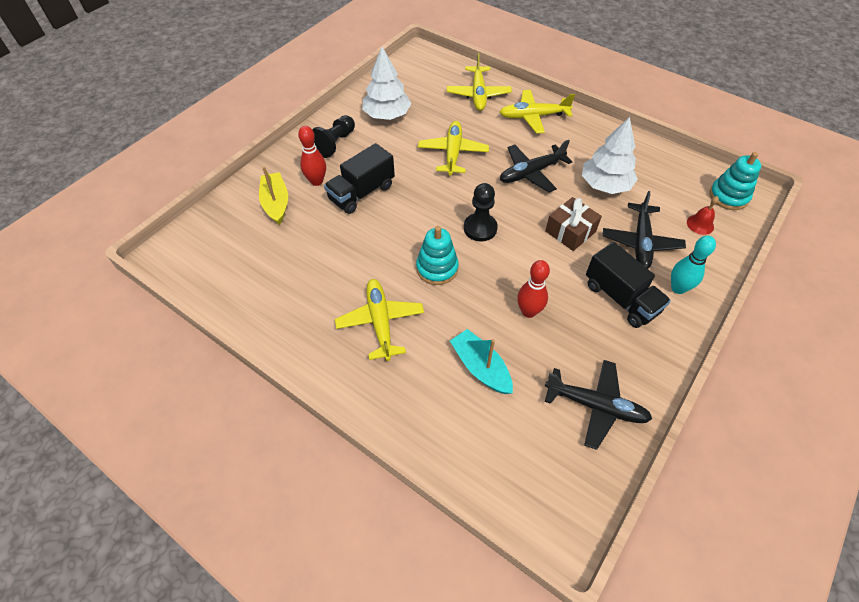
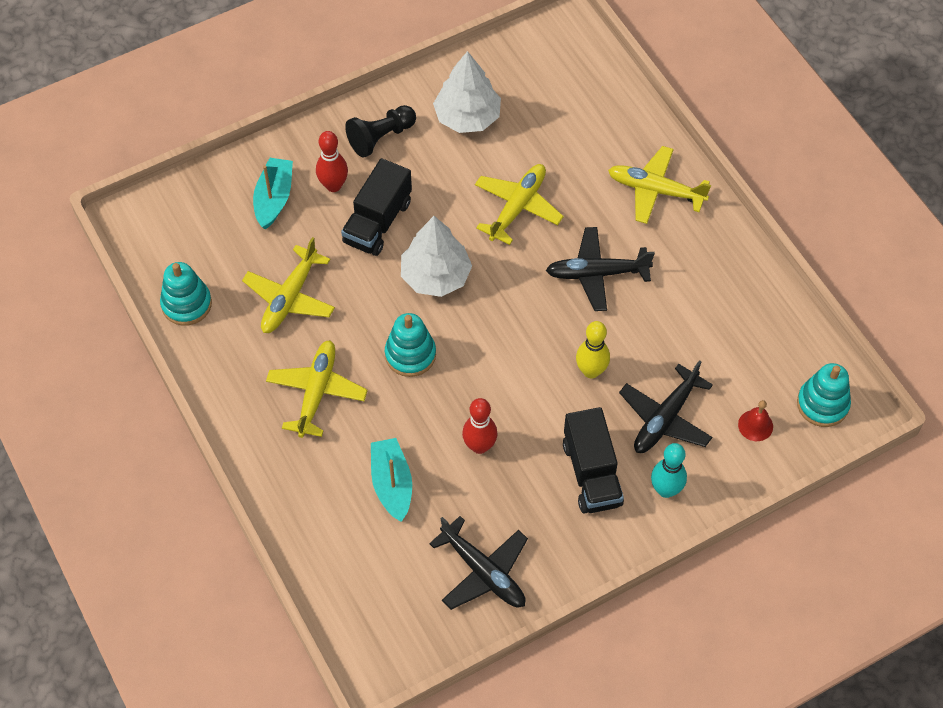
camera: 25 degrees right, 5 degrees up
yellow boat [259,167,288,225] -> turquoise boat [253,158,293,229]
black truck [324,143,395,214] -> black truck turned 45 degrees counterclockwise [341,158,412,256]
yellow plane [447,53,512,111] -> yellow plane moved to [242,237,335,333]
black pawn [464,183,498,241] -> none
brown gift [545,197,602,251] -> yellow bowling pin [576,321,610,378]
white tree [582,117,638,194] -> white tree moved to [401,216,472,297]
none -> turquoise stacking toy [160,262,212,326]

